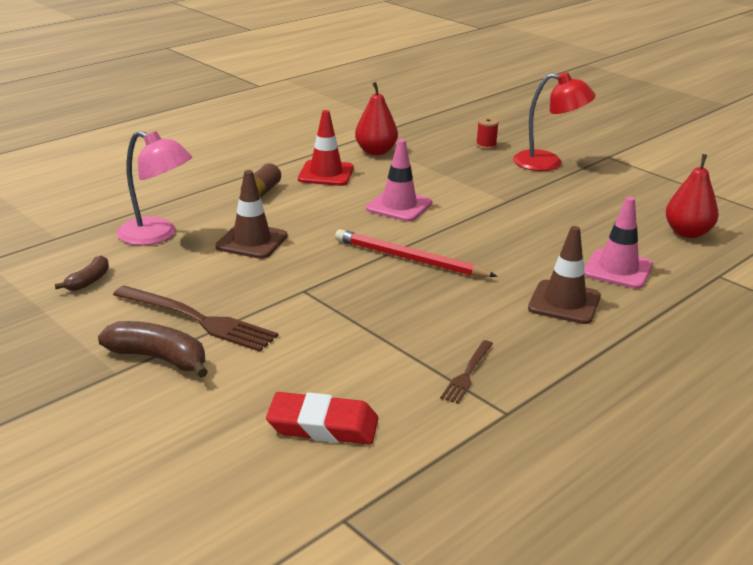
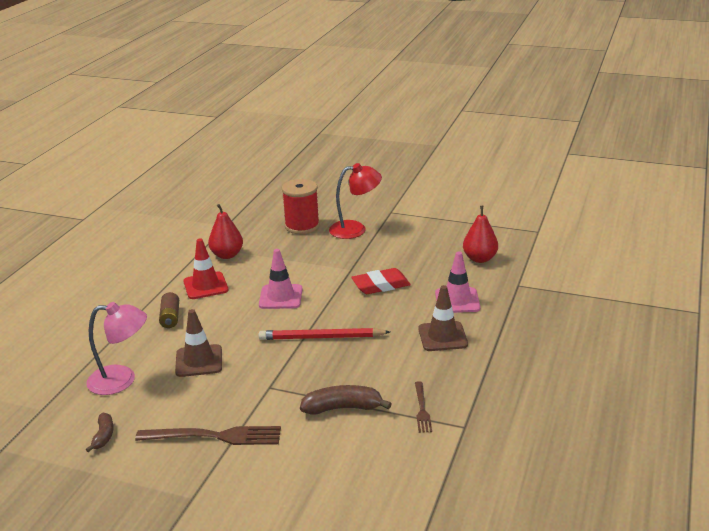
camera: 25 degrees left, 0 degrees up
brown banana [98,321,208,378] -> brown banana moved to [300,385,392,414]
red eraser [266,392,378,445] -> red eraser moved to [351,268,411,294]
red spool [476,117,499,149] -> red spool [282,179,320,234], size x2.18

